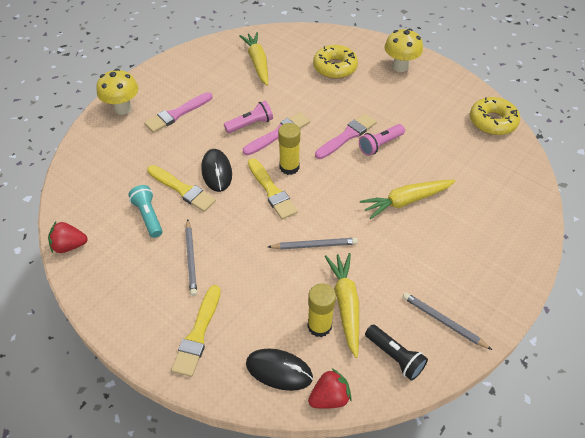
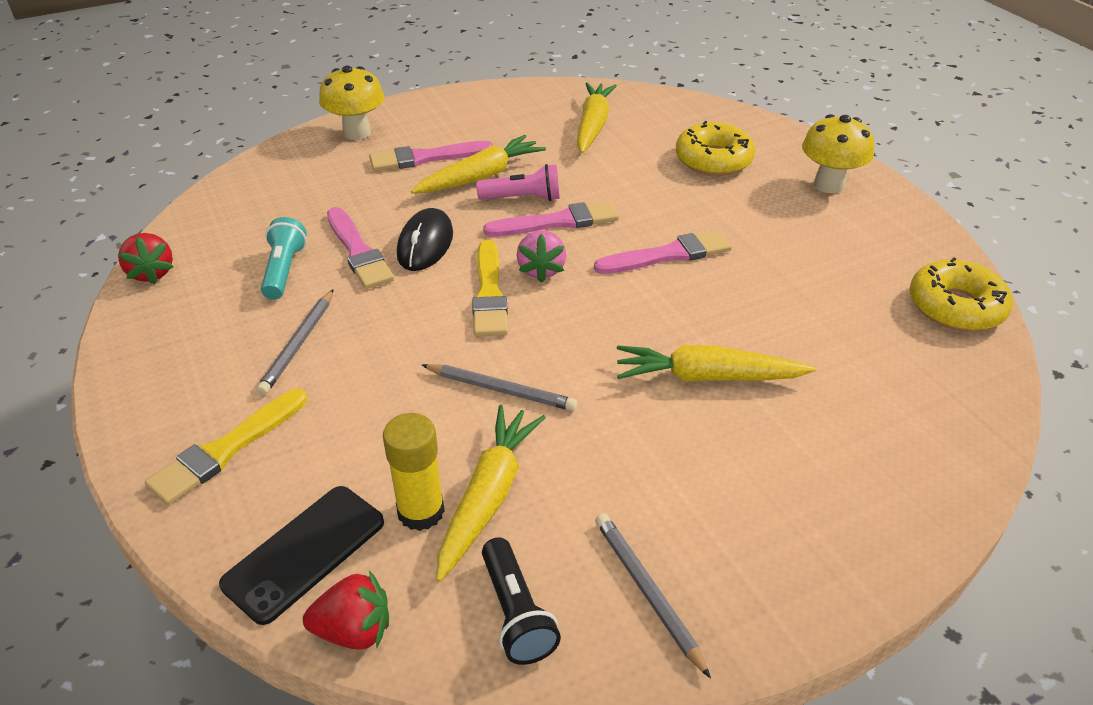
camera: 25 degrees right, 10 degrees down
red strawberry [48,222,88,253] -> red strawberry turned 135 degrees counterclockwise [118,233,174,285]
yellow brush [147,165,216,212] -> pink brush [327,207,394,289]
black mouse [246,348,313,391] -> black phone [219,486,384,625]
yellow glue stick [278,123,300,175] -> pink strawberry [517,230,566,283]
pink flashlight [359,124,405,156] -> none
none -> yellow carrot [411,135,546,194]

